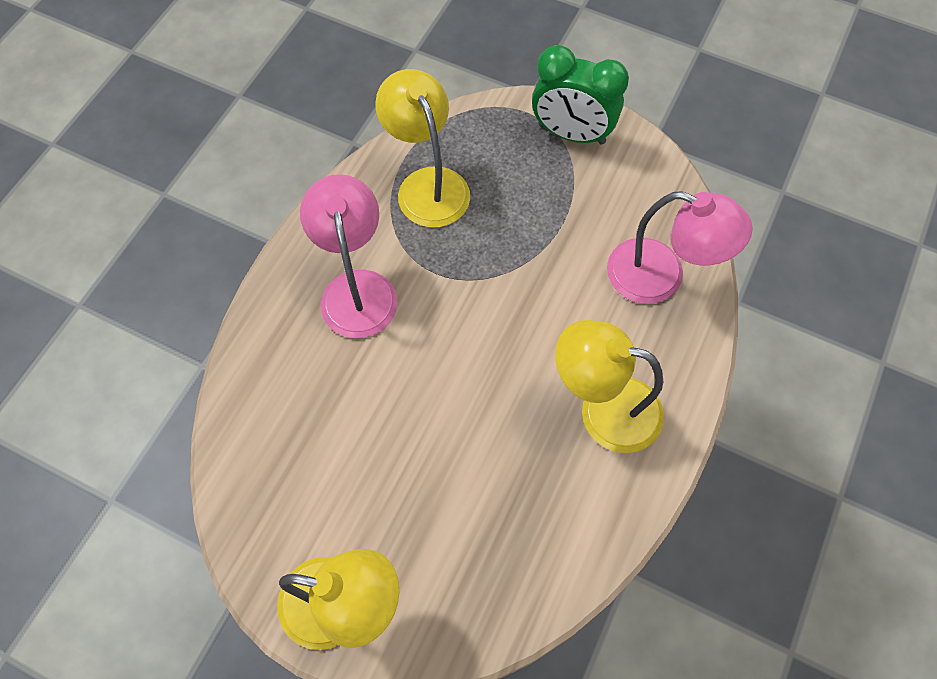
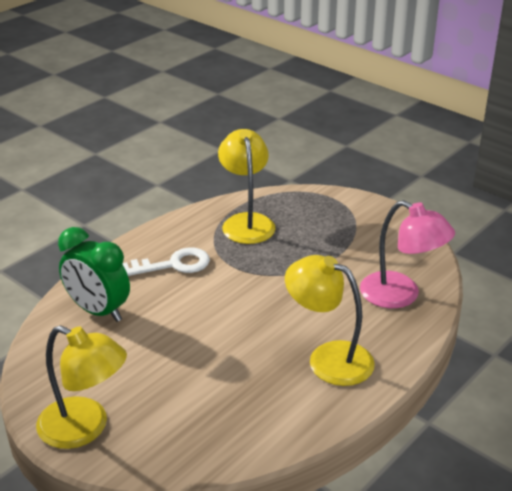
camera: 15 degrees right, 30 degrees down
pink lamp [300,174,398,338] -> white key [122,248,210,276]
green clock [532,45,629,145] -> green clock moved to [58,227,130,322]

